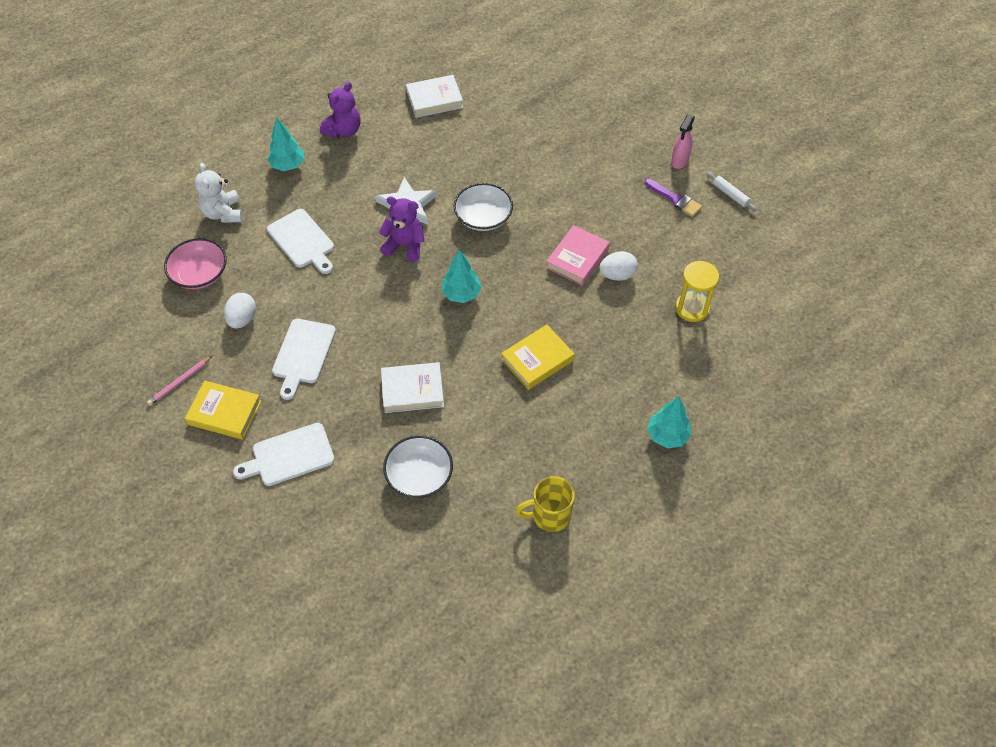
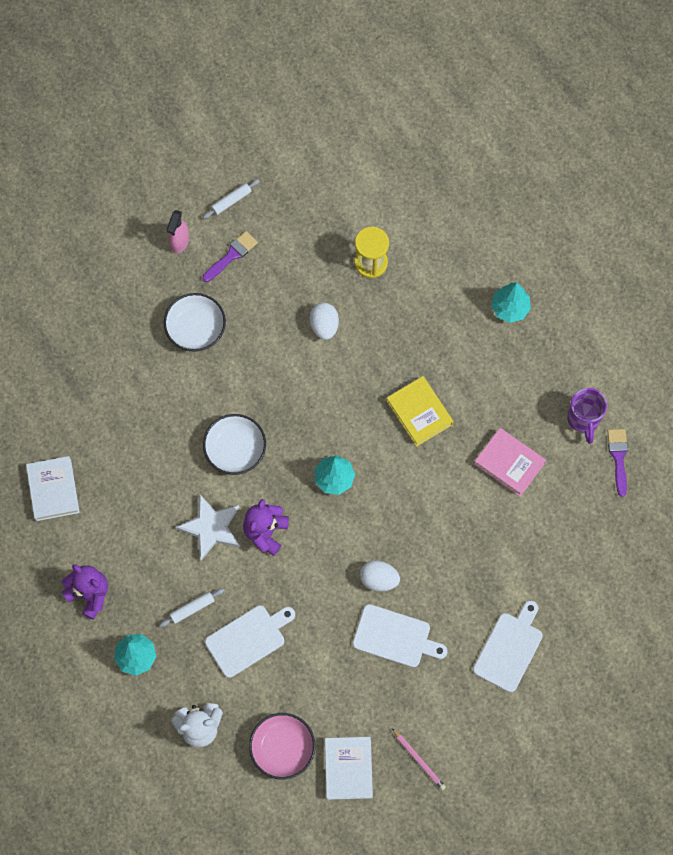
camera: 85 degrees left, 15 degrees up
yellow book [185,381,261,440] -> none
white egg [224,293,256,329] -> white egg moved to [360,560,400,591]
white cutting board [233,423,335,486] -> white cutting board turned 135 degrees counterclockwise [473,601,543,692]
white book [381,362,444,413] -> white book moved to [325,737,373,800]
white bowl [383,435,453,498] -> white bowl moved to [164,293,226,352]
yellow mug [515,476,575,532] -> purple mug [567,388,607,444]
pink book [546,225,610,286] -> pink book moved to [474,428,546,497]
pink spray bottle [671,114,695,169] -> pink spray bottle turned 75 degrees clockwise [167,210,189,253]
none -> white rolling pin [160,589,224,627]
none -> purple brush [608,429,628,497]

